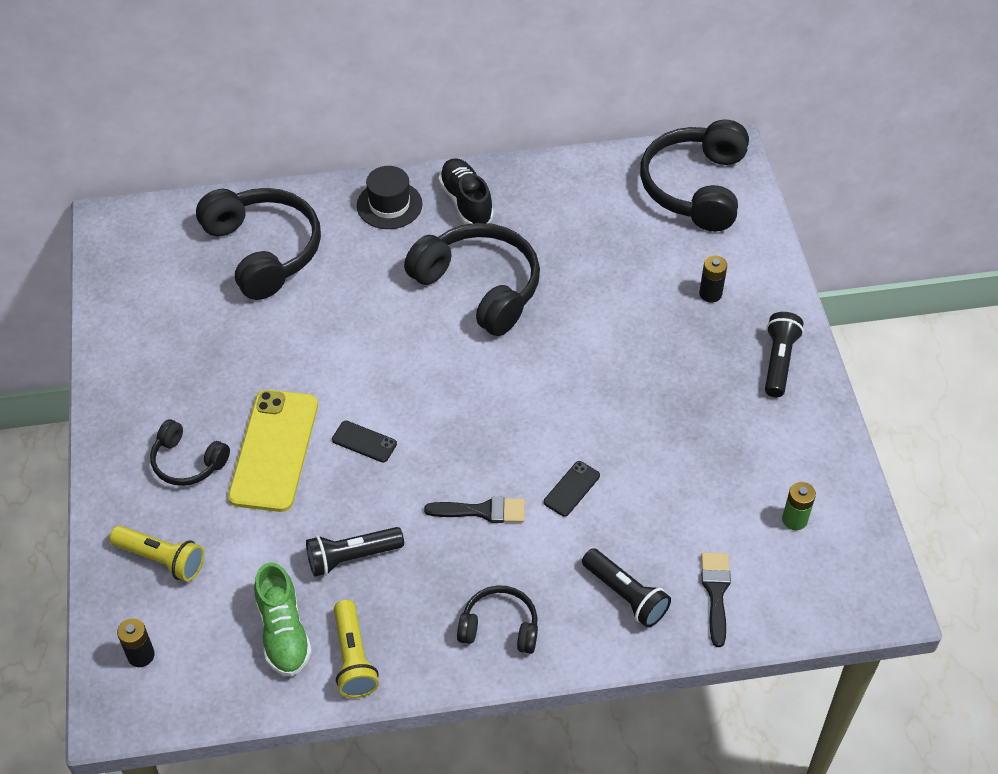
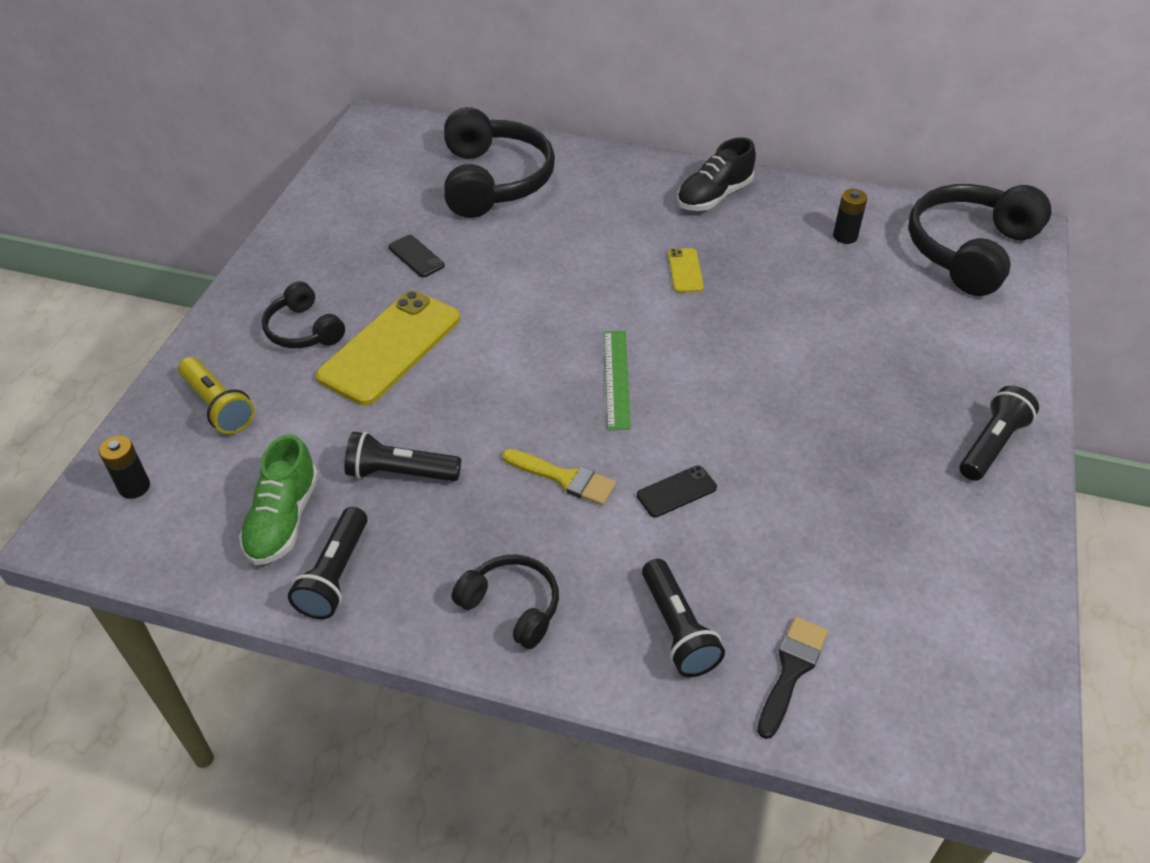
camera: 25 degrees right, 5 degrees down
black phone [332,421,397,462] -> black phone moved to [388,235,445,277]
yellow flashlight [334,600,379,698] -> black flashlight [288,507,367,619]
black hat [357,166,423,229] -> none
black headphones [404,223,540,336] -> yellow phone [668,248,704,292]
black brush [424,497,525,523] -> yellow brush [502,449,616,506]
black shoe [439,158,494,224] -> black shoe turned 135 degrees counterclockwise [677,137,756,211]
black battery [699,255,727,303] -> black battery moved to [833,189,867,244]
green battery [782,482,816,530] -> none
none -> green ruler [604,331,631,430]

